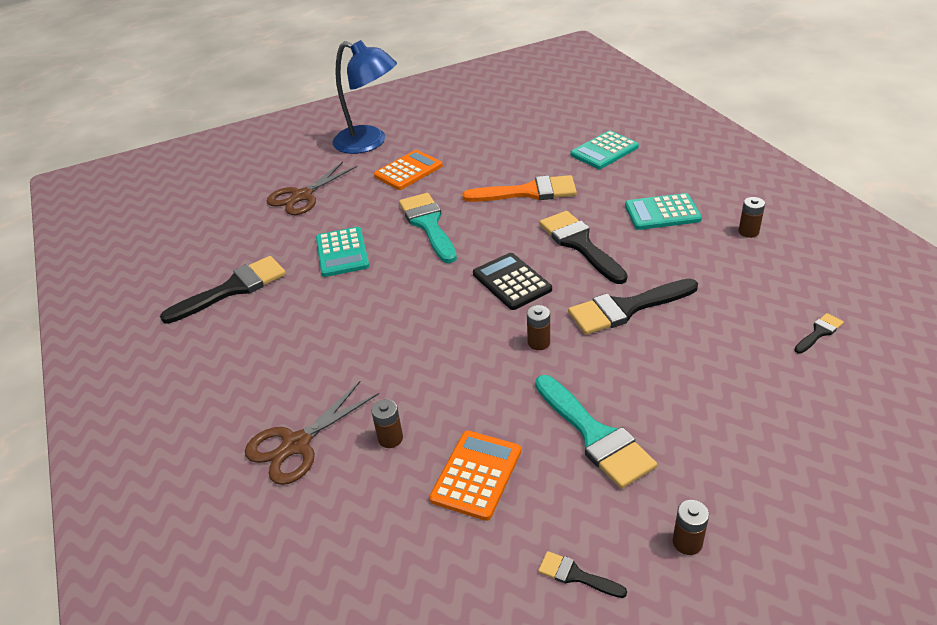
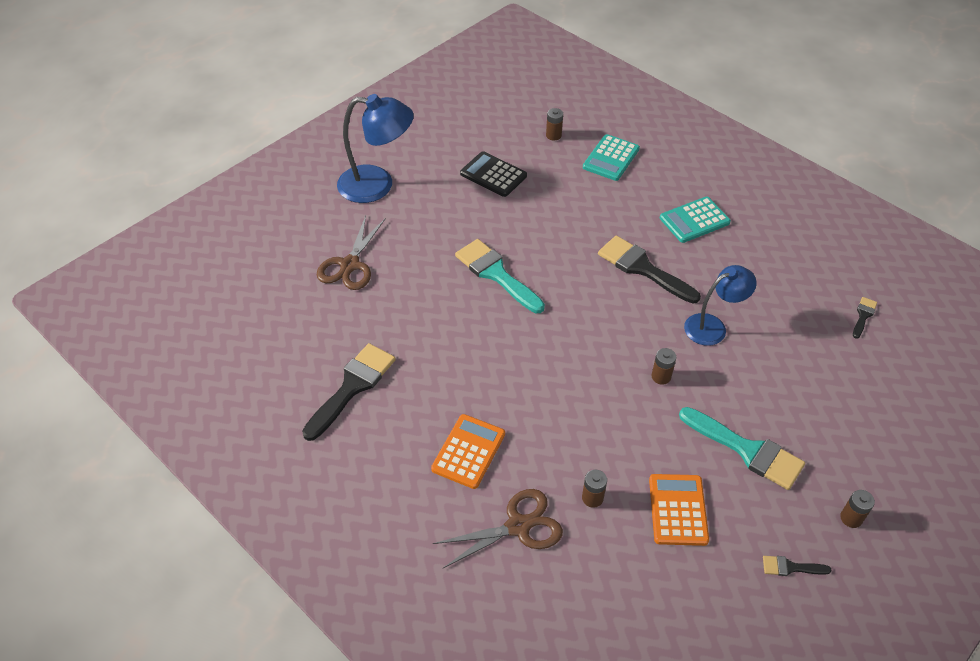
camera: 25 degrees left, 10 degrees up
brown scissors [245,381,379,485] -> brown scissors turned 135 degrees counterclockwise [433,489,563,568]
turquoise calculator [316,227,369,277] -> none
orange calculator [374,150,443,190] -> orange calculator moved to [431,414,505,489]
orange brush [462,175,577,202] -> none
black calculator [473,253,552,310] -> black calculator moved to [460,151,527,197]
black brush [568,278,698,335] -> blue lamp [684,265,757,346]
brown battery [739,197,765,238] -> brown battery moved to [546,108,563,141]

